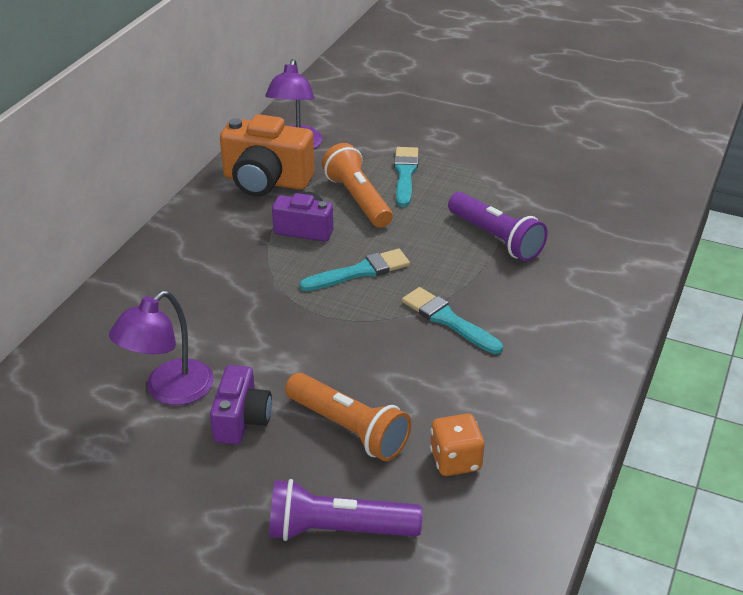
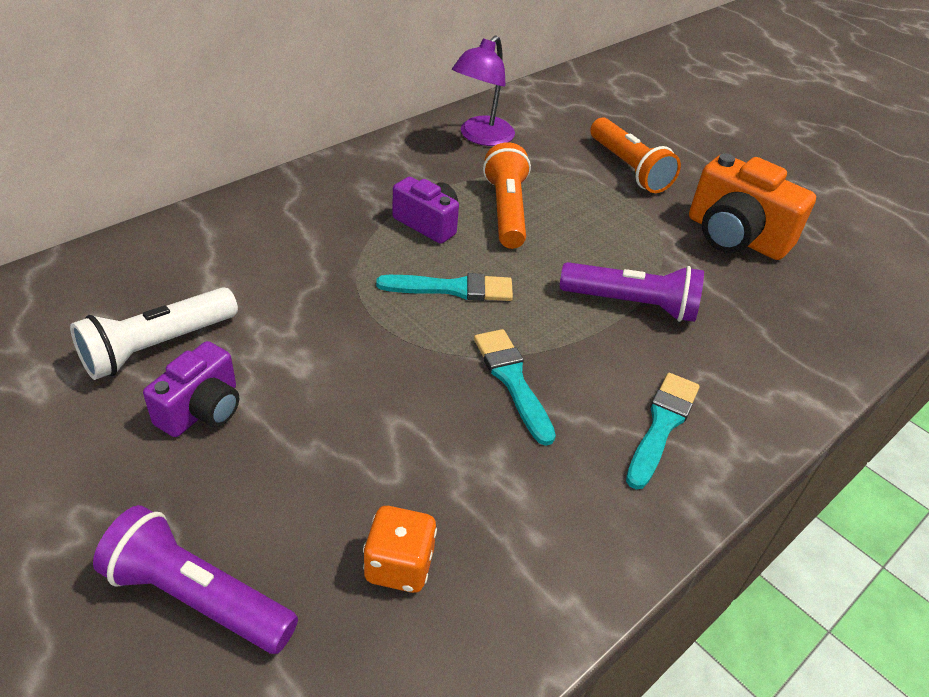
camera: 20 degrees right, 5 degrees up
purple lamp [109,291,214,405] -> white flashlight [70,287,238,380]
orange camera [220,114,315,196] -> orange camera moved to [689,153,816,260]
orange flashlight [285,373,411,461] -> orange flashlight moved to [590,118,681,193]
turquoise brush [394,147,418,207] -> turquoise brush moved to [626,373,700,489]
purple flashlight [448,192,548,261] -> purple flashlight turned 60 degrees counterclockwise [560,262,704,322]

